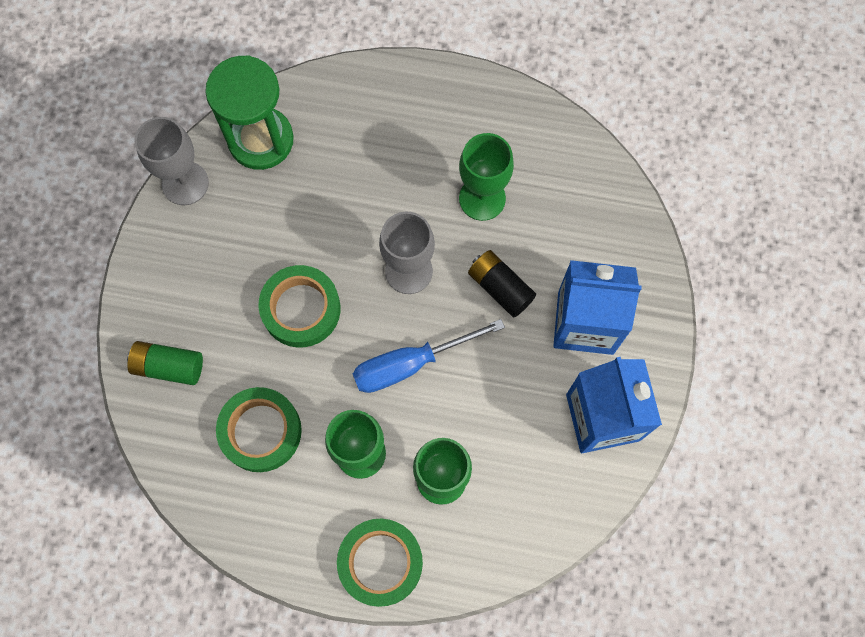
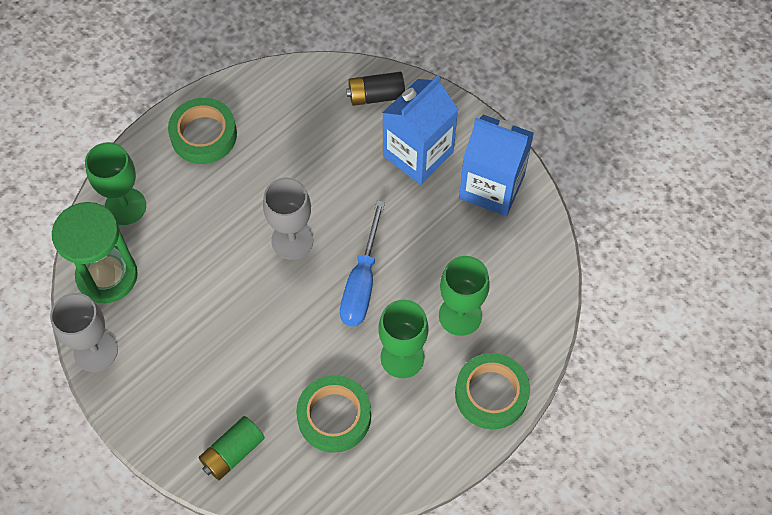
camera: 55 degrees left, 10 degrees down
green tape [258,265,341,347] -> green tape moved to [168,98,237,164]
green goblet [459,133,514,221] -> green goblet moved to [85,142,146,225]
black battery [468,250,536,317] -> black battery moved to [346,72,405,106]

